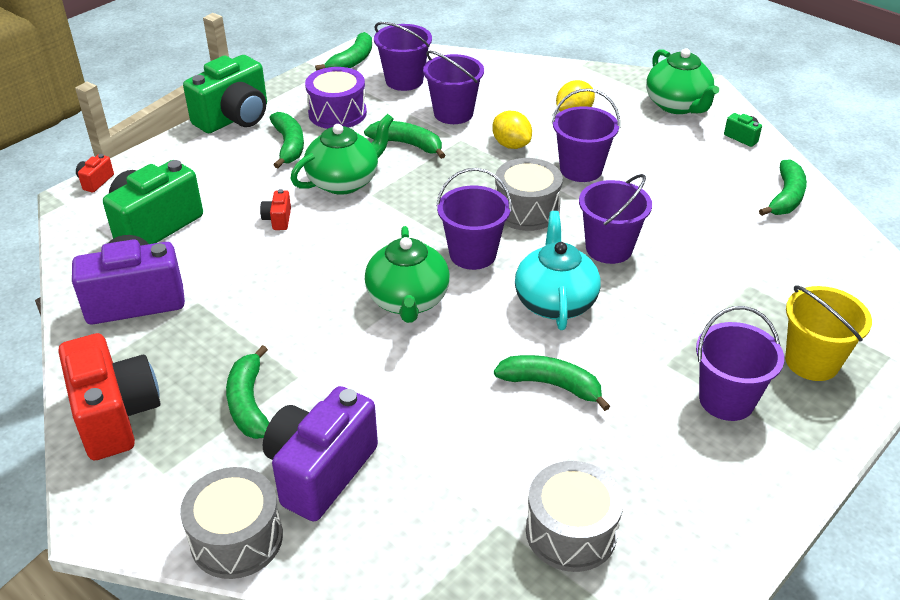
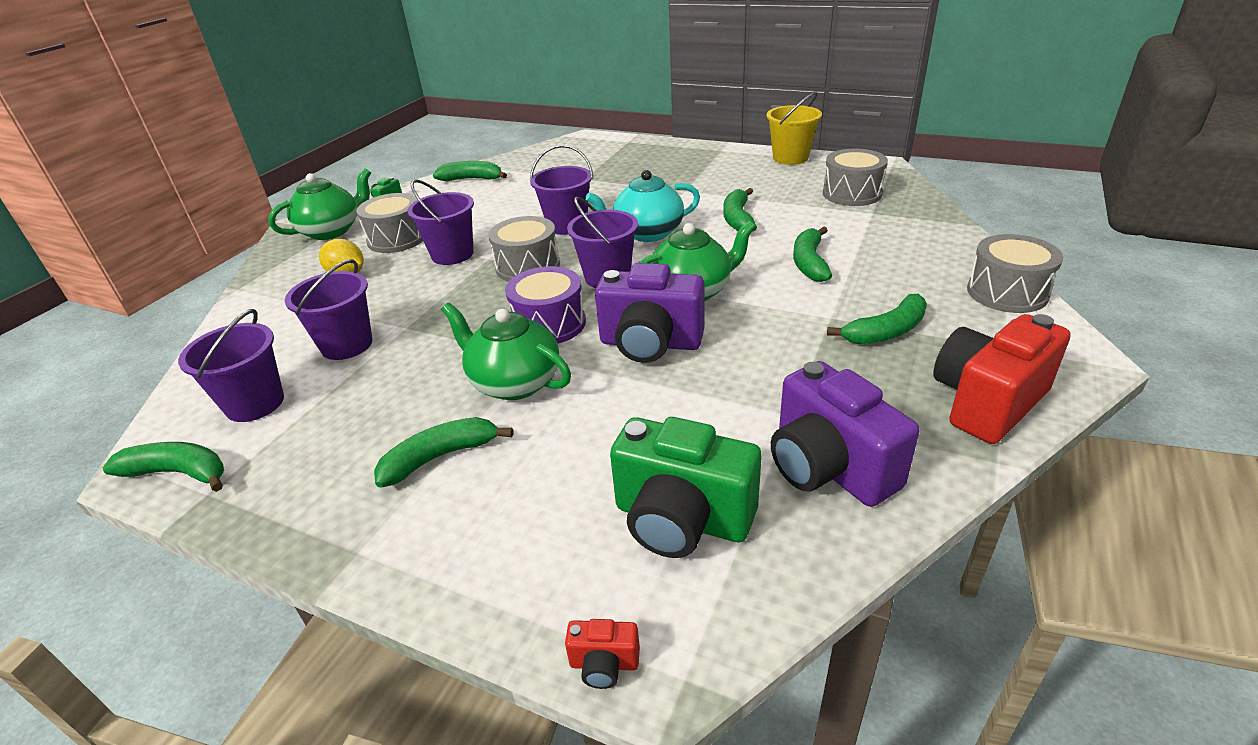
camera: 105 degrees left, 5 degrees down
green camera [183,55,267,133] -> none
red camera [260,189,291,230] -> none
purple camera [263,386,378,521] -> purple camera moved to [595,263,705,363]
purple drum [305,67,367,129] -> purple drum moved to [505,266,586,344]
green banana [364,121,445,159] -> green banana moved to [793,227,832,282]
yellow lemon [492,111,532,149] -> none
purple bucket [696,306,784,421] -> none
yellow bucket [785,285,872,381] -> yellow bucket moved to [766,92,822,165]
none -> grey drum [356,193,423,253]

